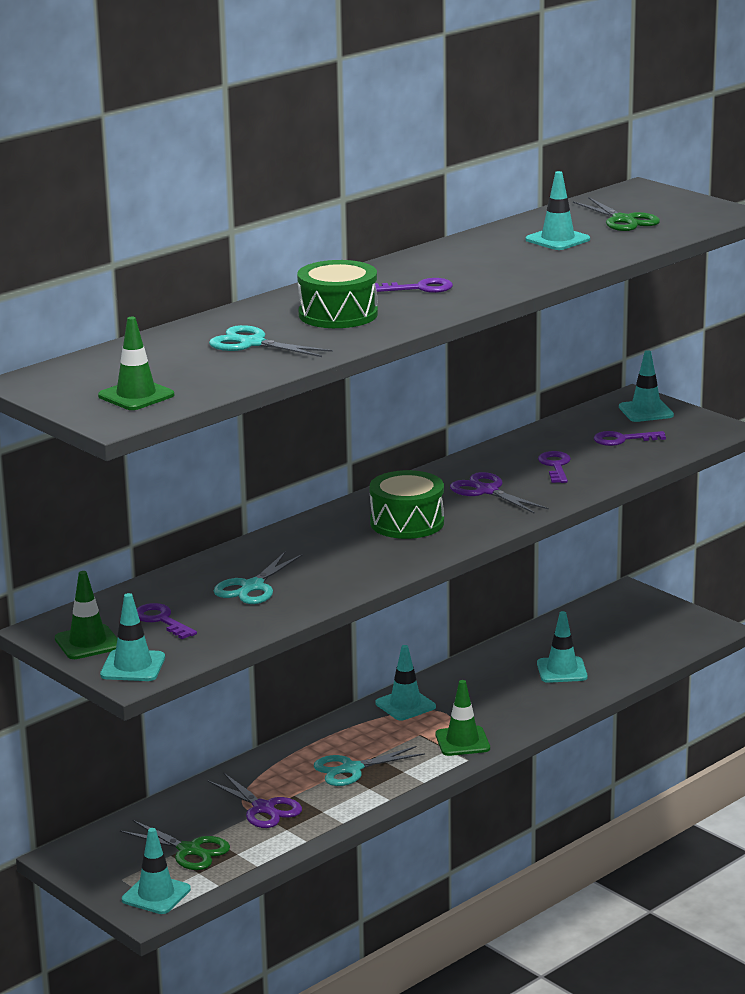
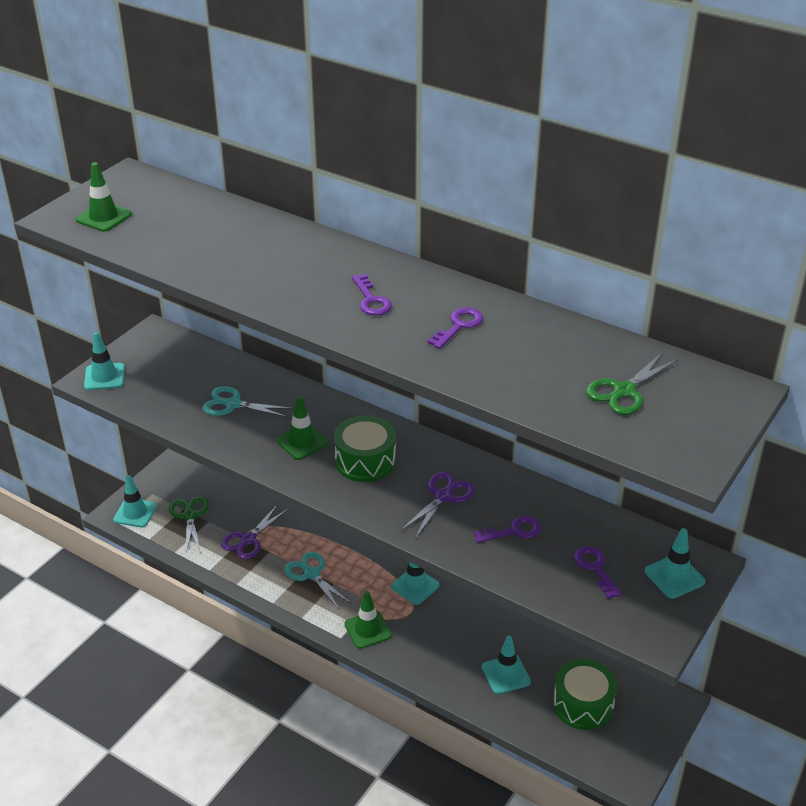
camera: 75 degrees right, 15 degrees up
green traffic cone [55,571,118,659] -> green traffic cone moved to [276,396,329,460]
green scissors [120,820,230,870] -> green scissors turned 150 degrees clockwise [169,496,209,553]
purple key [136,603,197,639] -> purple key moved to [427,308,483,349]
turquoise scissors [209,325,333,357] -> none
green drum [297,260,378,328] -> green drum moved to [553,659,617,730]
turquoise traffic cone [526,171,590,250] -> none

